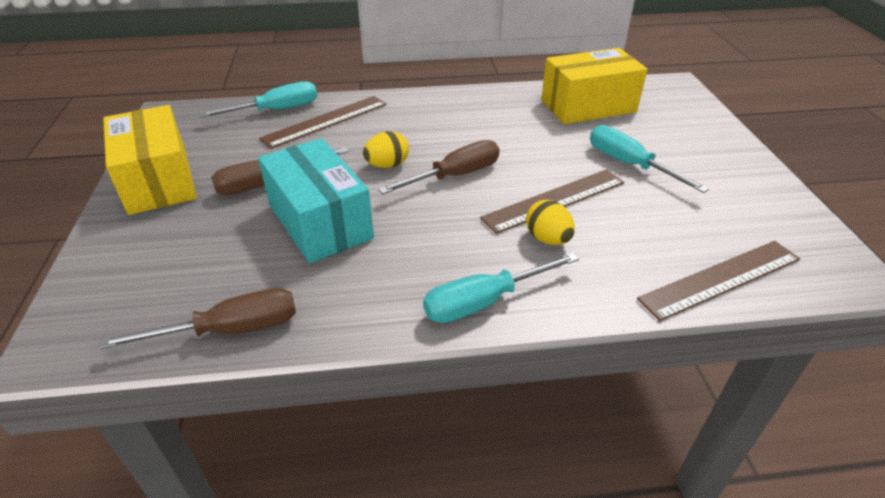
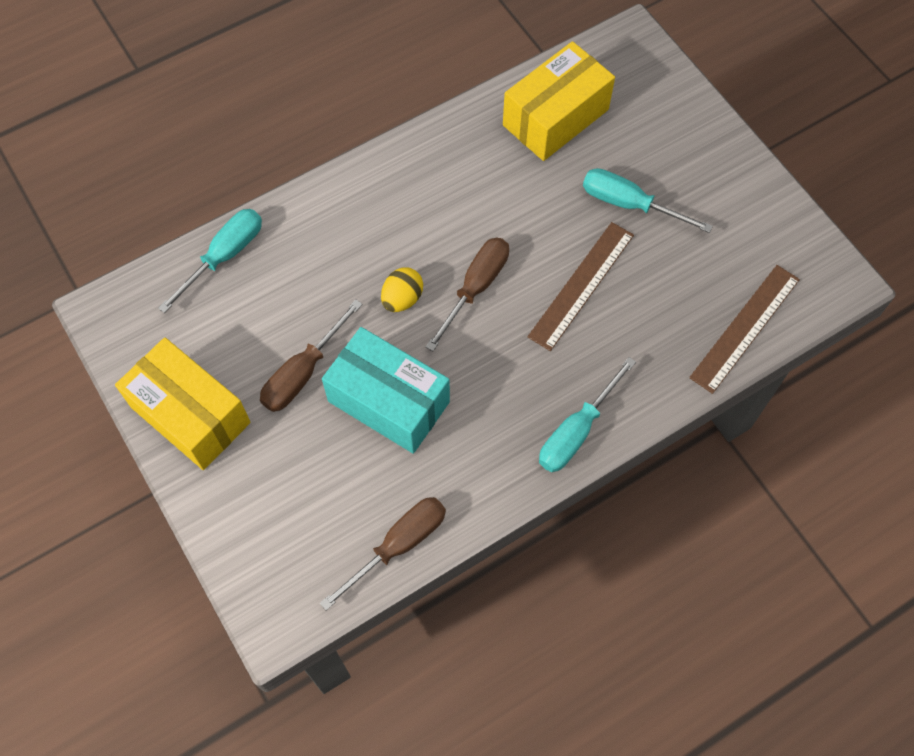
camera: 25 degrees left, 25 degrees up
brown ruler [259,96,387,149] -> none
yellow egg [526,200,575,245] -> none

